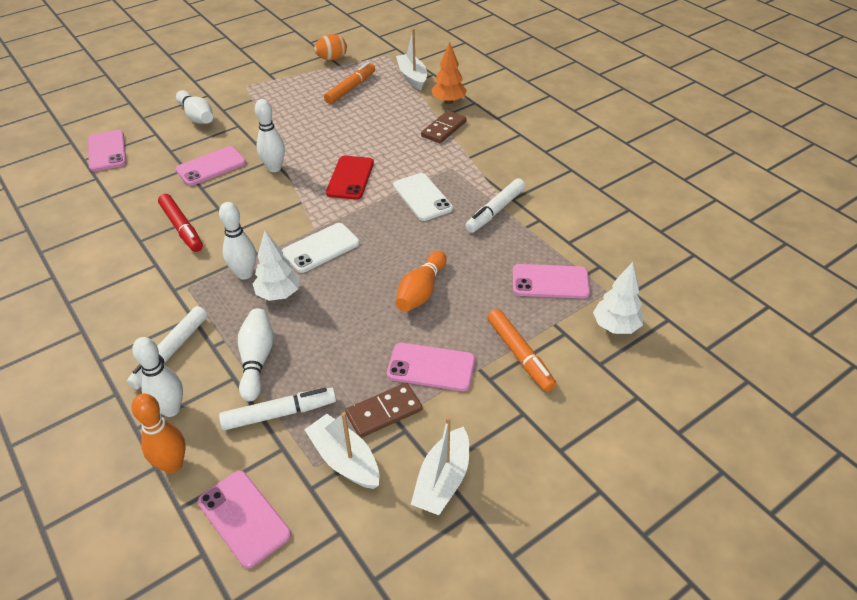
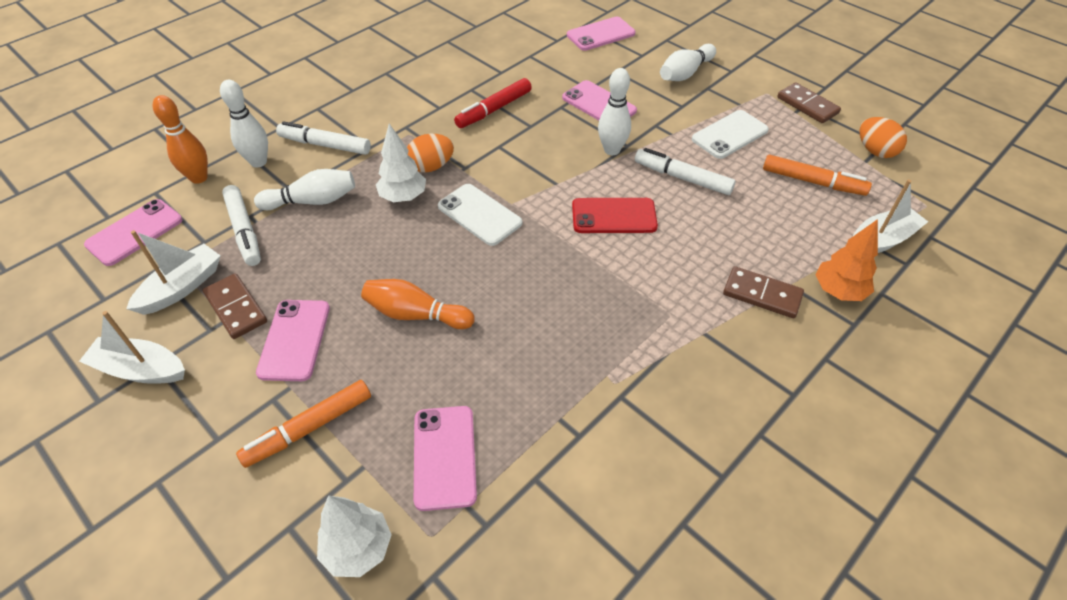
camera: 80 degrees right, 5 degrees up
white bowling pin [219,202,256,280] -> orange egg [407,134,454,173]
white phone [393,173,453,221] -> white phone moved to [692,110,769,159]
white marker [465,178,525,233] -> white marker moved to [635,148,735,195]
none -> brown domino [777,82,841,123]

